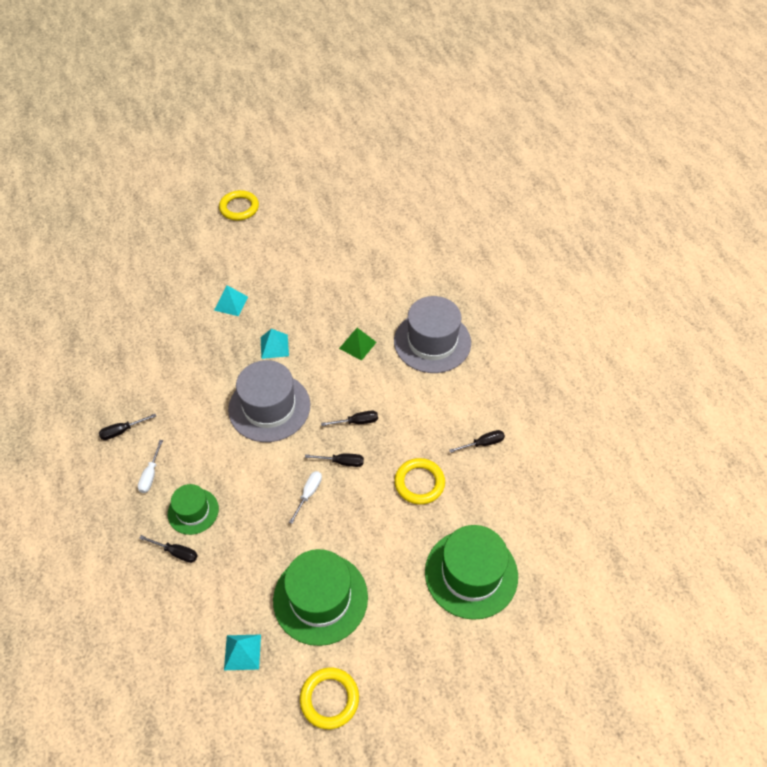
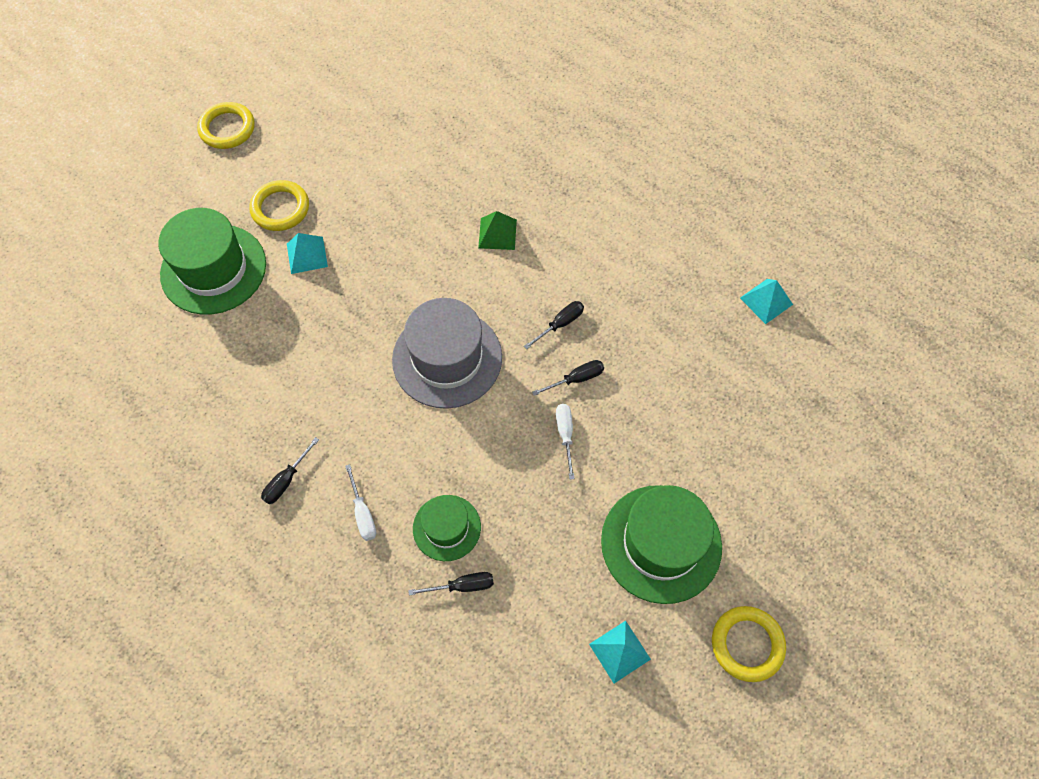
camera: 30 degrees left, 10 degrees up
turquoise pyramid [261,329,289,359] -> turquoise pyramid moved to [740,279,793,324]
grey hat [394,296,471,373] -> none
yellow ring [394,458,445,505] -> yellow ring moved to [249,180,309,231]
green hat [425,525,518,620] -> green hat moved to [158,208,266,315]
black screwdriver [449,430,505,453] -> none

